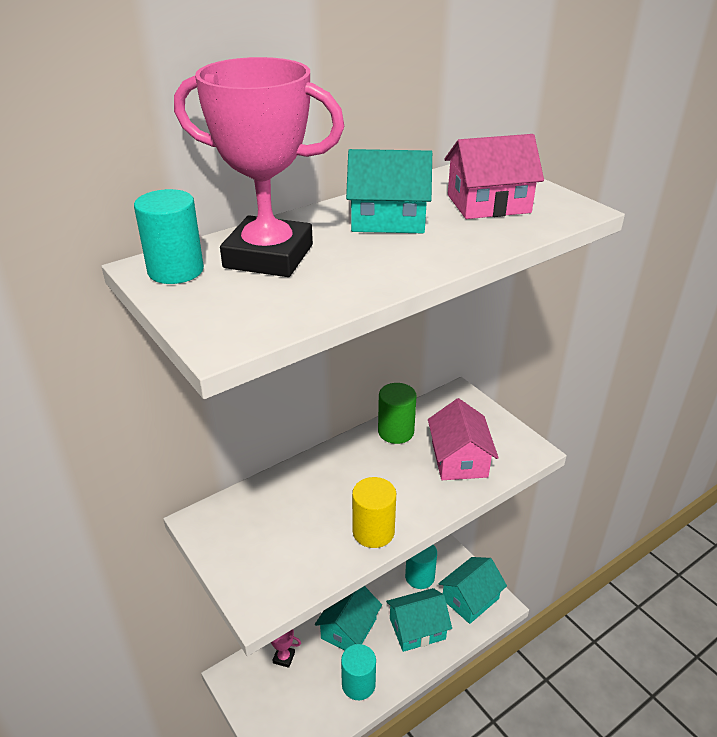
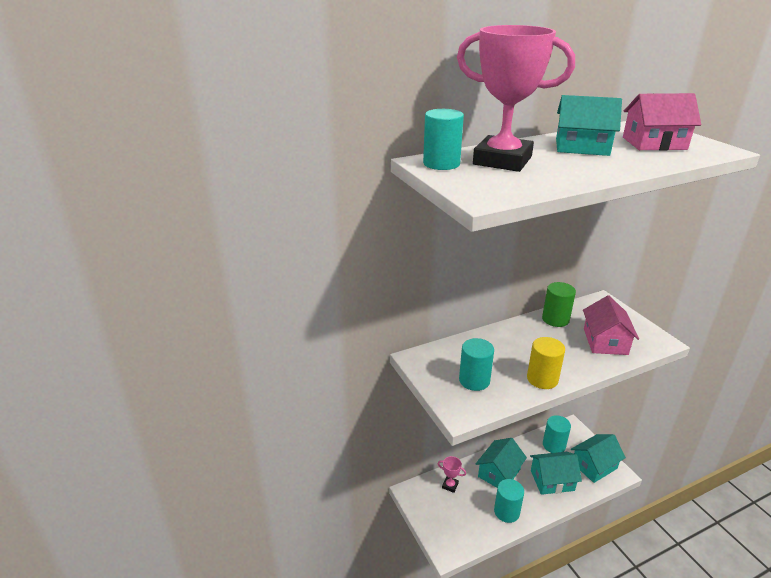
camera: 10 degrees right, 5 degrees down
none -> turquoise cylinder [459,338,494,391]

